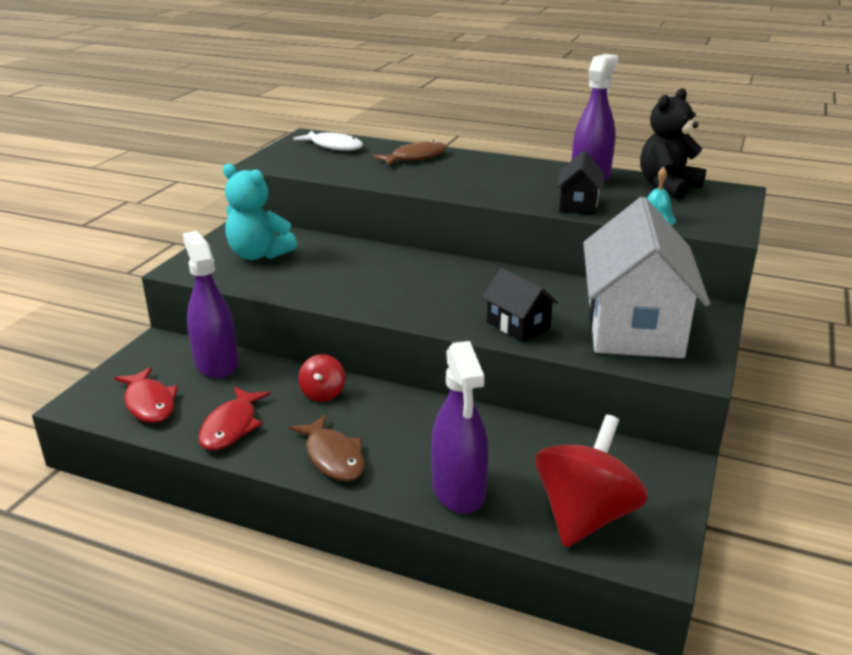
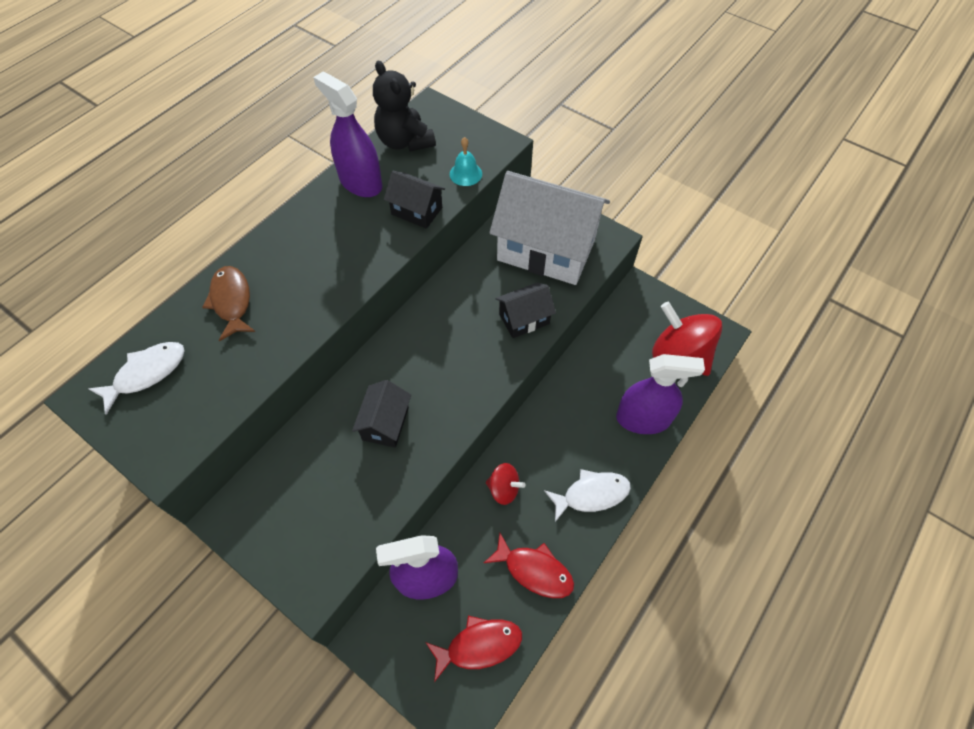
camera: 75 degrees left, 30 degrees up
turquoise teddy bear [223,164,297,260] -> none
brown fish [289,414,365,481] -> white fish [544,469,631,522]
none -> black house [352,380,411,448]

